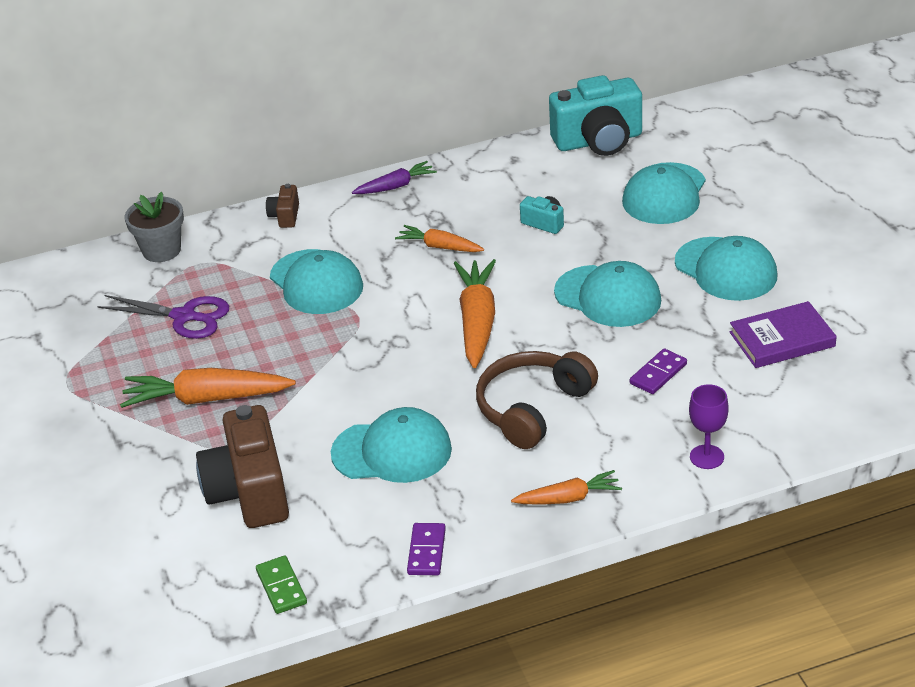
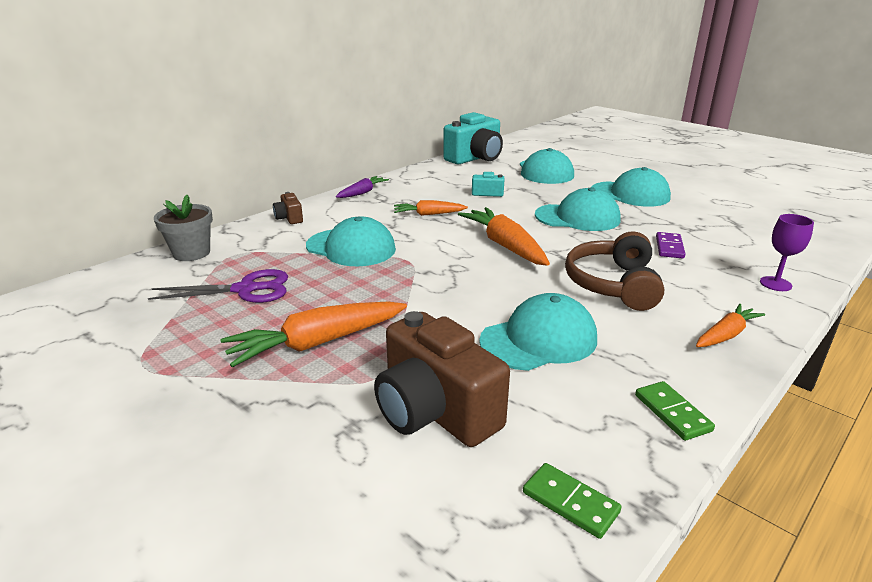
camera: 30 degrees left, 10 degrees down
purple domino [407,523,446,575] -> green domino [635,381,715,441]
purple book [730,301,837,368] -> none

